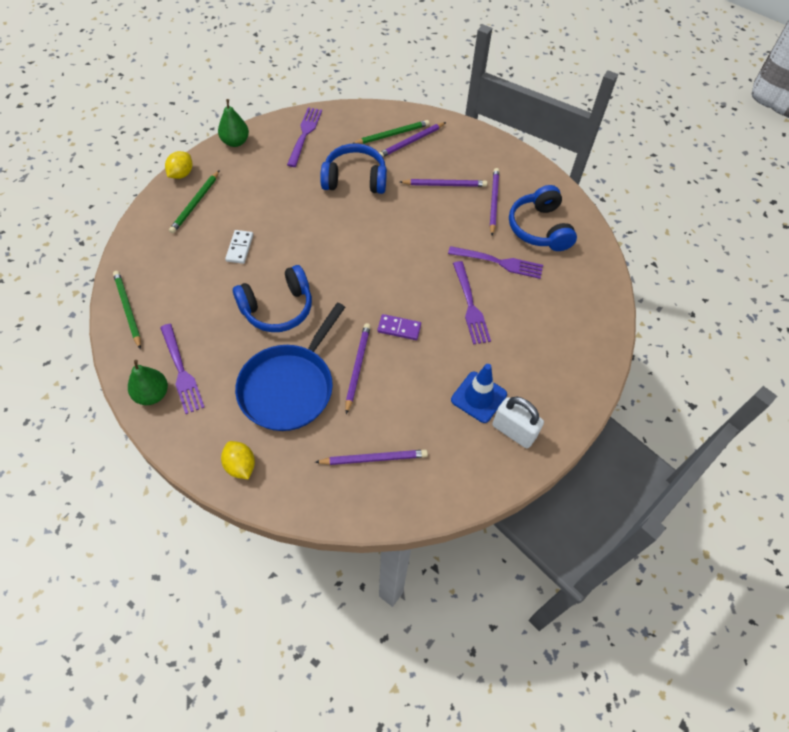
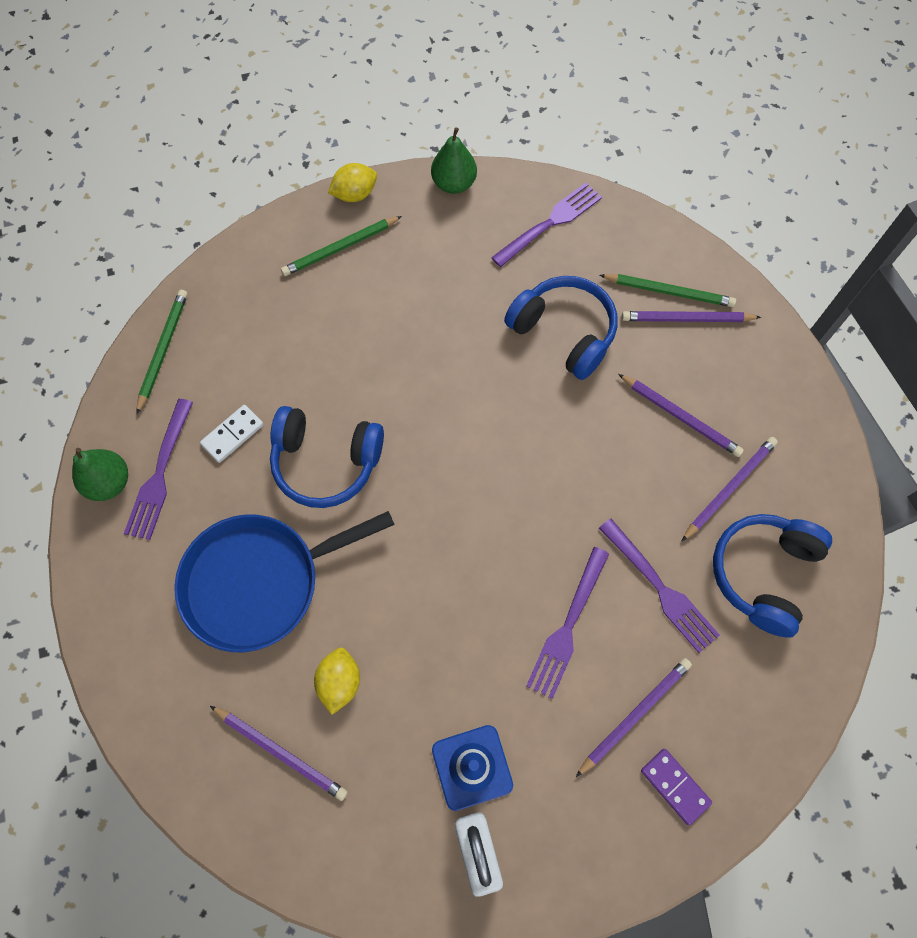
camera: 40 degrees right, 10 degrees up
yellow lemon [221,441,255,479] -> yellow lemon moved to [314,647,360,715]
white domino [225,230,253,264] -> white domino moved to [200,405,264,463]
purple pencil [346,323,371,414] -> purple pencil moved to [576,658,692,777]
purple domino [377,314,421,340] -> purple domino moved to [641,749,712,825]

